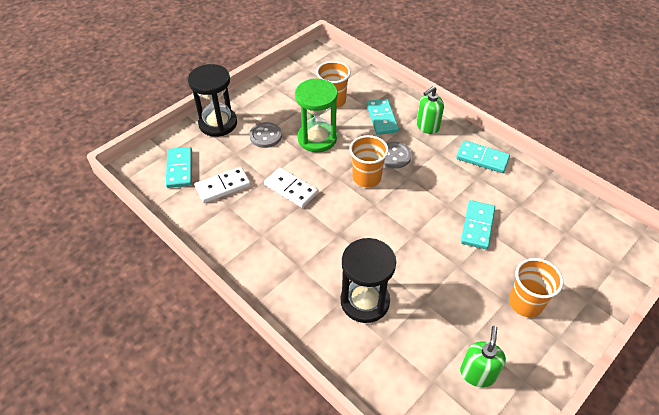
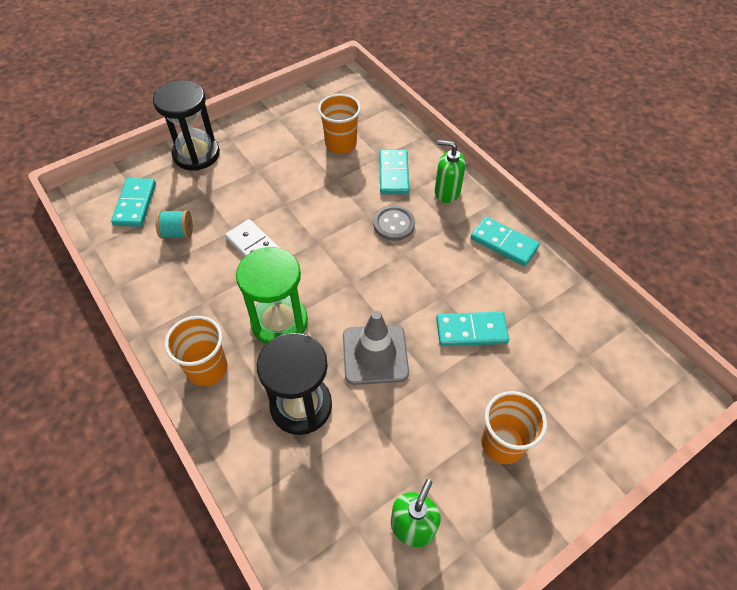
camera: 10 degrees right, 5 degrees up
white domino [195,167,251,203] -> turquoise spool [155,210,193,239]
grey button [249,122,282,148] -> none
green hourglass [295,79,338,152] -> green hourglass moved to [236,247,308,344]
orange cup [349,135,389,188] -> orange cup moved to [165,316,227,386]
green soap dispenser [416,86,444,134] -> green soap dispenser turned 45 degrees clockwise [435,140,466,203]
turquoise domino [461,200,495,249] -> turquoise domino turned 60 degrees clockwise [436,312,509,346]
none -> grey traffic cone [343,311,409,385]

